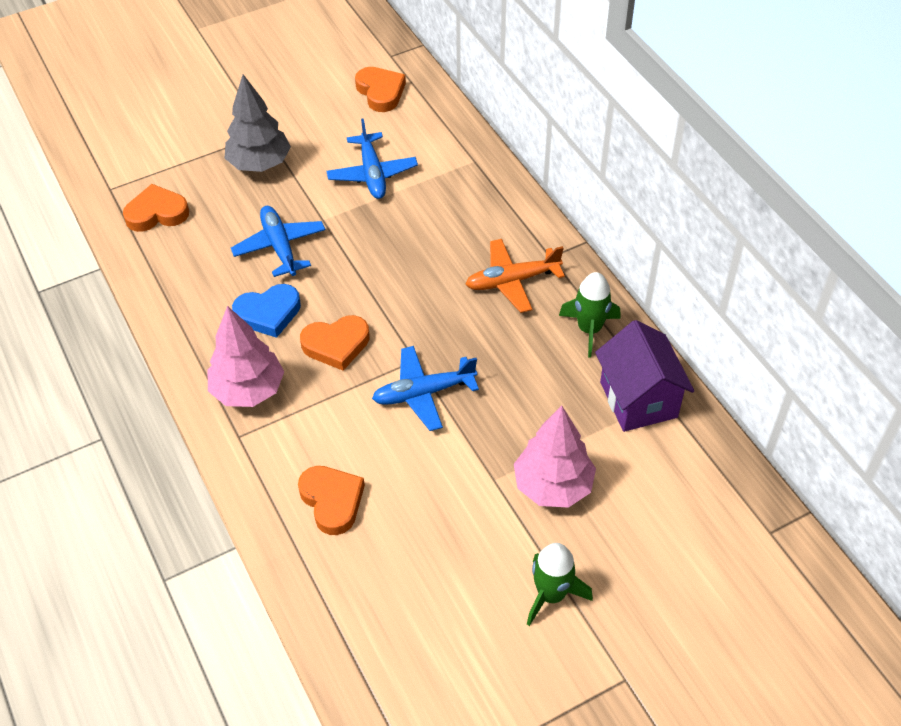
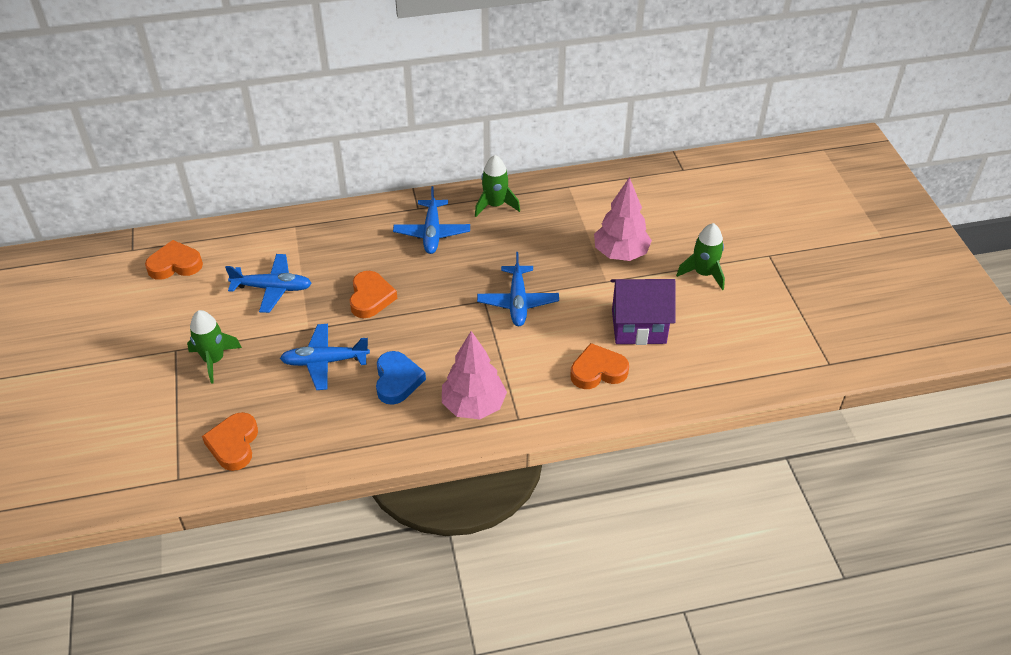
camera: 75 degrees left, 5 degrees down
grey tree [225,74,291,172] -> green rocket [187,310,242,384]
orange heart [300,315,369,371] -> orange heart moved to [350,271,398,318]
orange plane [465,239,565,313] -> blue plane [393,186,470,254]
purple house [595,320,694,432] -> purple house moved to [611,279,676,345]

